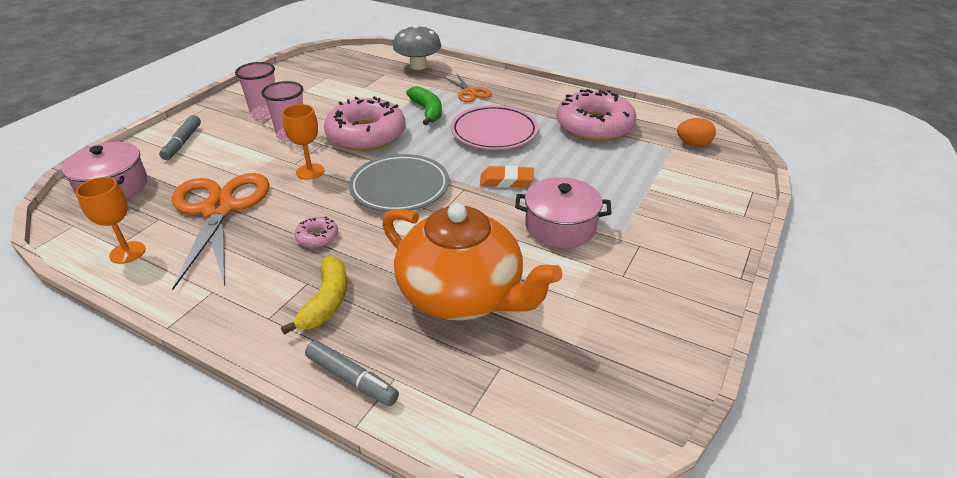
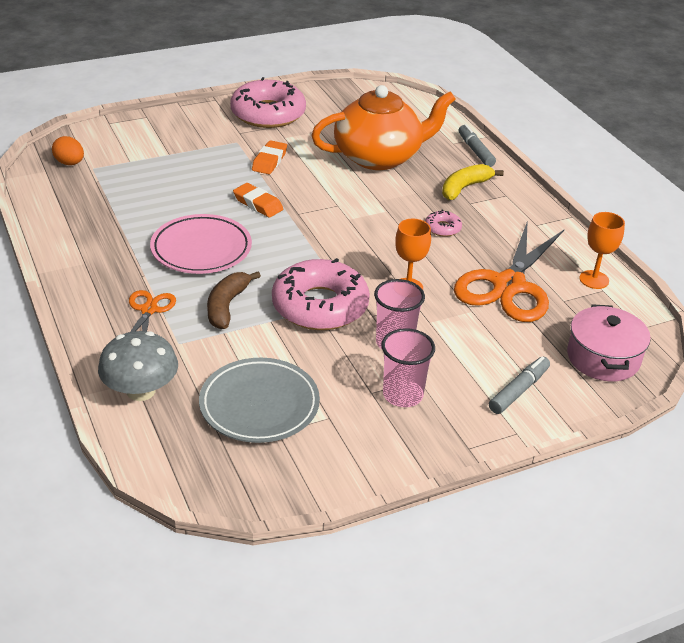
camera: 145 degrees left, 0 degrees up
grey plate [349,154,449,212] -> grey plate moved to [199,358,320,443]
orange teapot [382,203,563,321] -> orange teapot turned 90 degrees clockwise [311,85,455,170]
green banana [406,86,442,125] -> brown banana [207,271,261,329]
pink pot [515,177,612,248] -> orange eraser [252,140,287,174]
pink donut [556,89,636,141] -> pink donut moved to [230,77,306,128]

